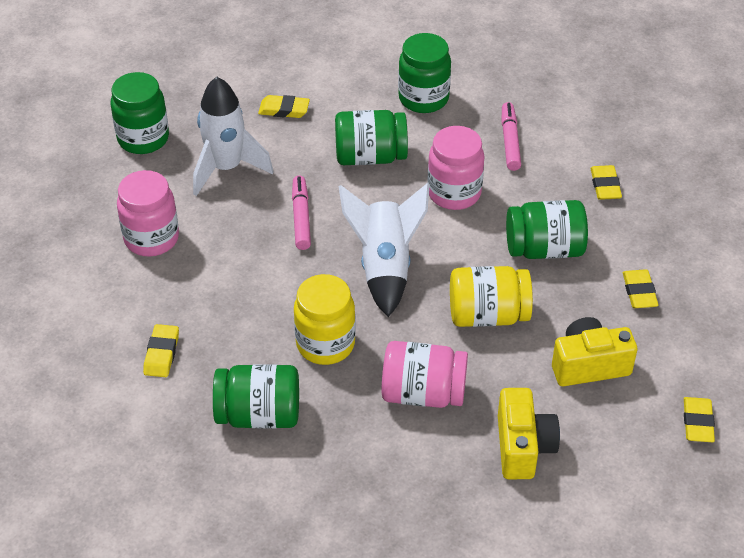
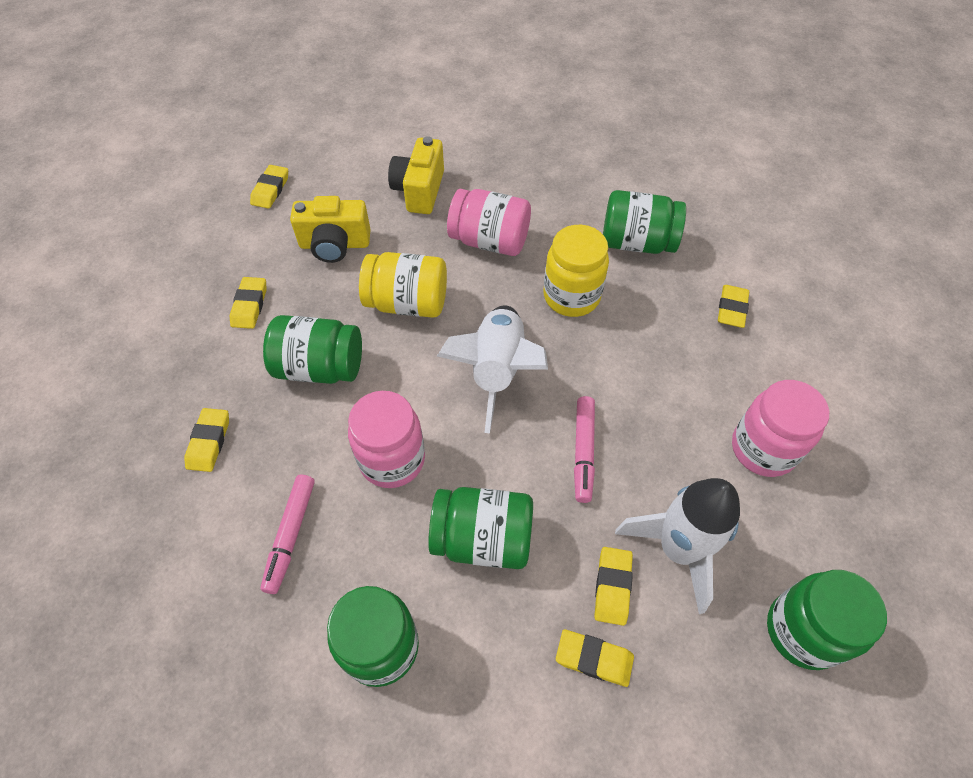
camera: 170 degrees left, 10 degrees up
none -> yellow eraser [594,547,633,626]

